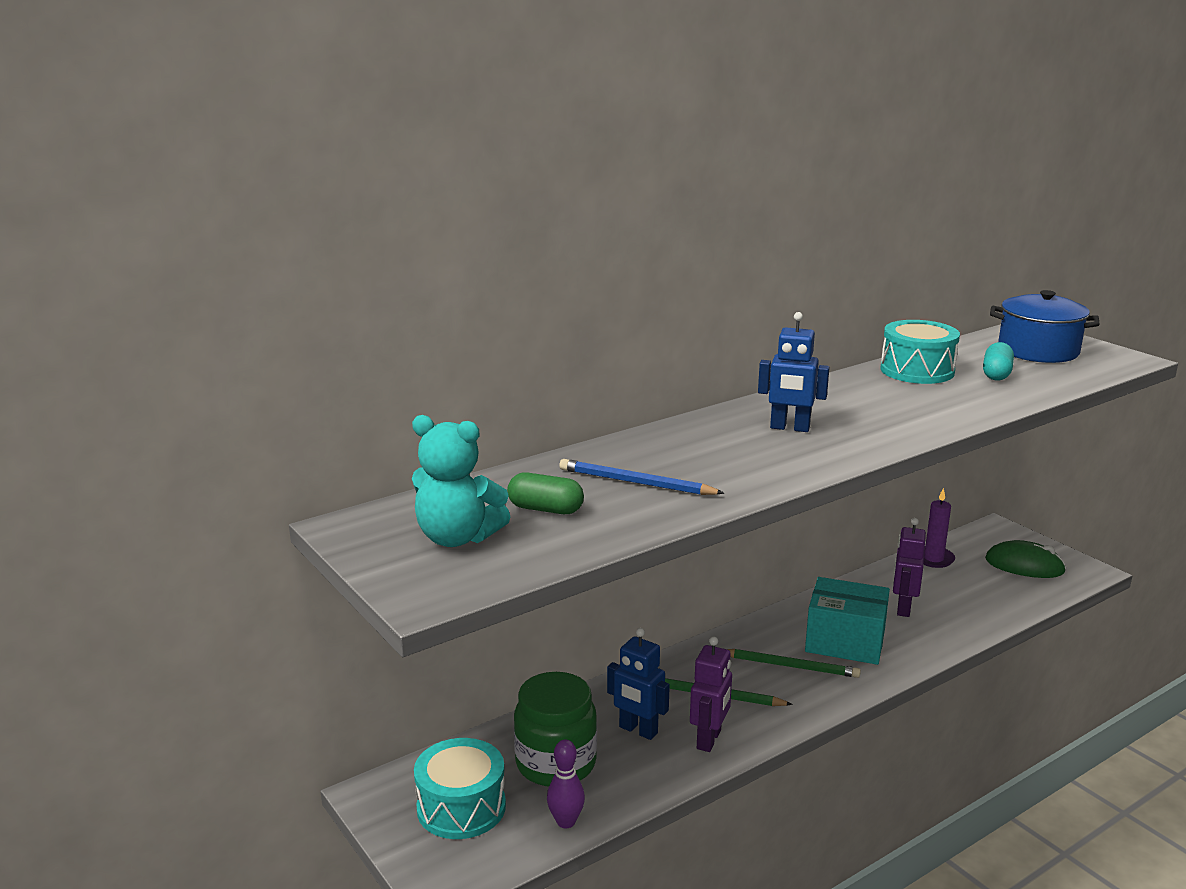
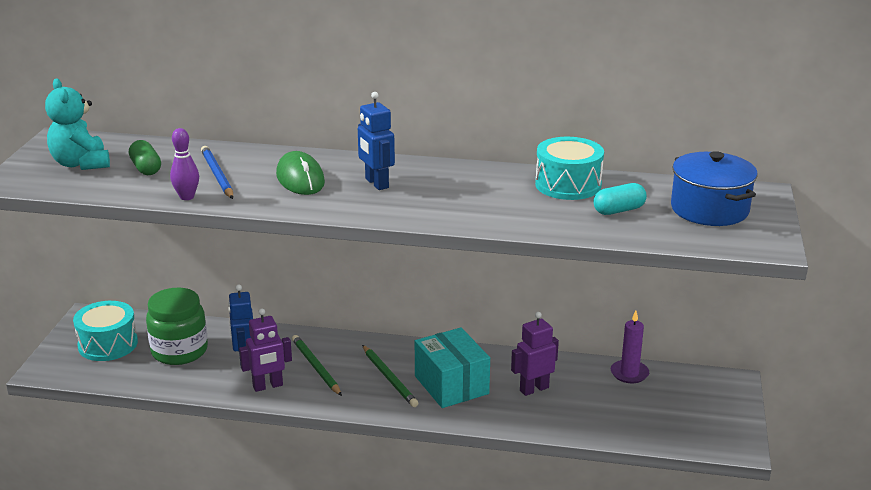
camera: 45 degrees right, 5 degrees up
purple bowling pin [547,739,585,828] -> purple bowling pin moved to [170,128,199,200]
green mouse [985,540,1066,578] -> green mouse moved to [276,151,325,195]

